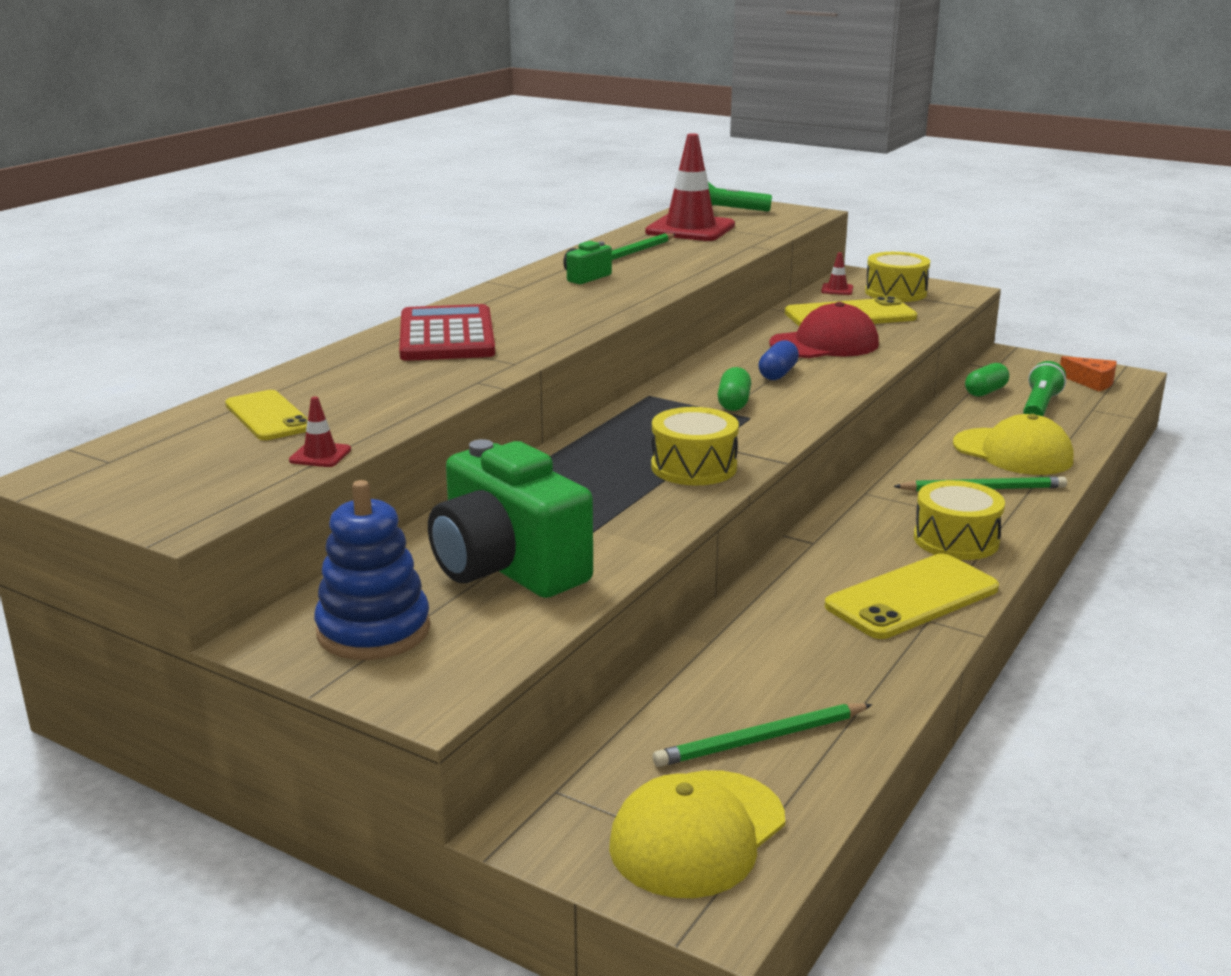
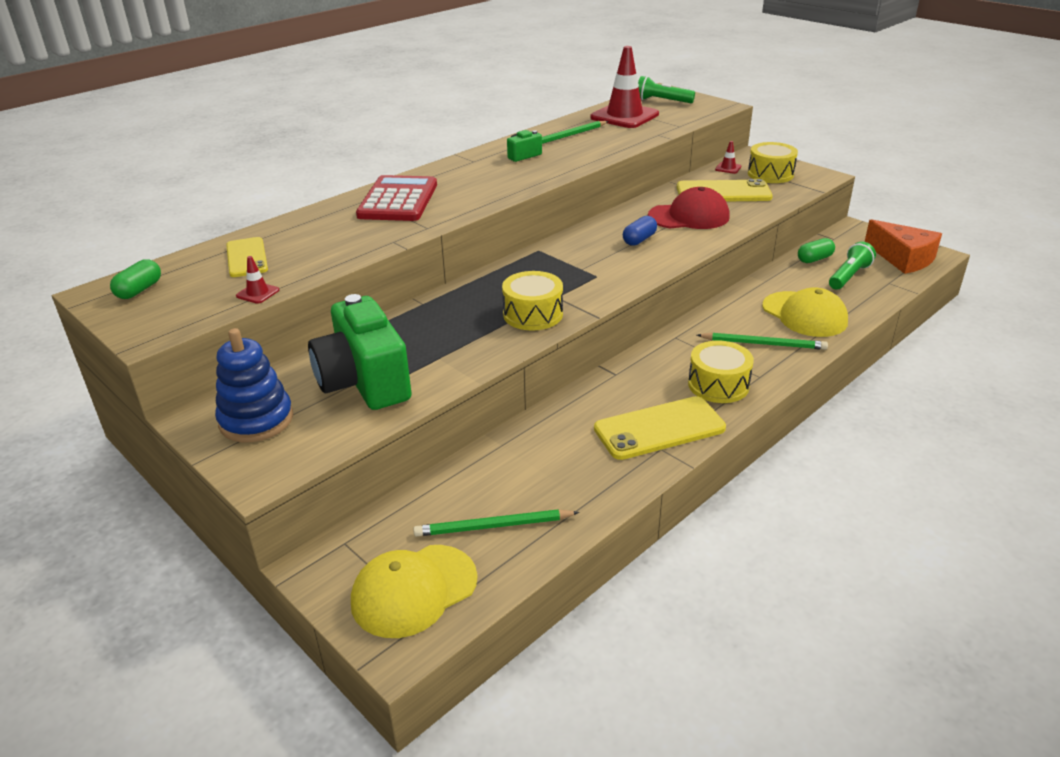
camera: 15 degrees right, 10 degrees up
green capsule [718,367,751,411] -> green capsule moved to [110,259,161,299]
orange cheese [1060,356,1117,391] -> orange cheese [865,219,942,274], size x1.74

